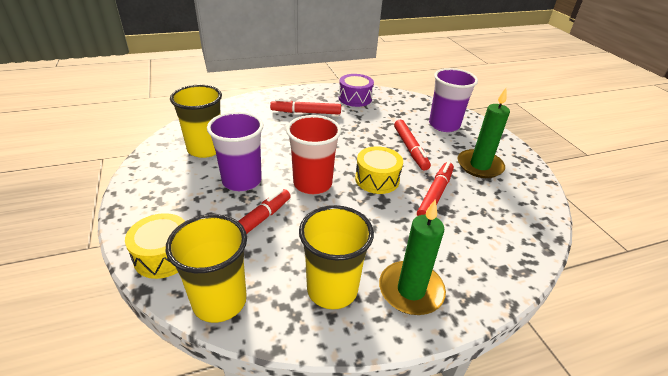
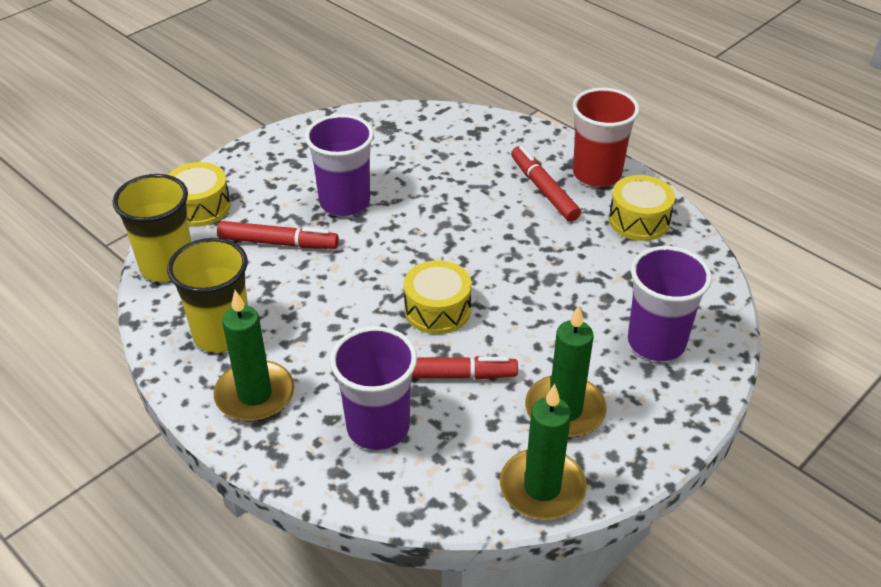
camera: 65 degrees right, 5 degrees up
yellow cup [170,85,222,158] -> none
red cup [286,115,341,194] -> red cup moved to [573,88,640,187]
purple drum [339,74,374,107] -> yellow drum [609,175,675,241]
red marker [394,120,431,170] -> none
none -> purple cup [330,326,417,450]
none -> green candle [500,384,587,520]

